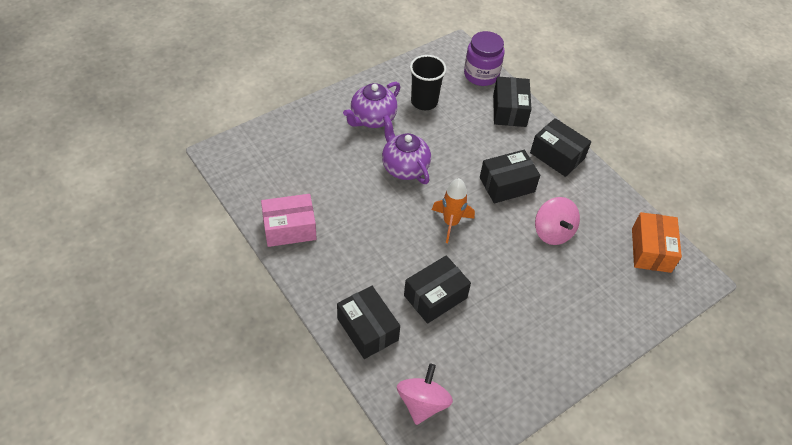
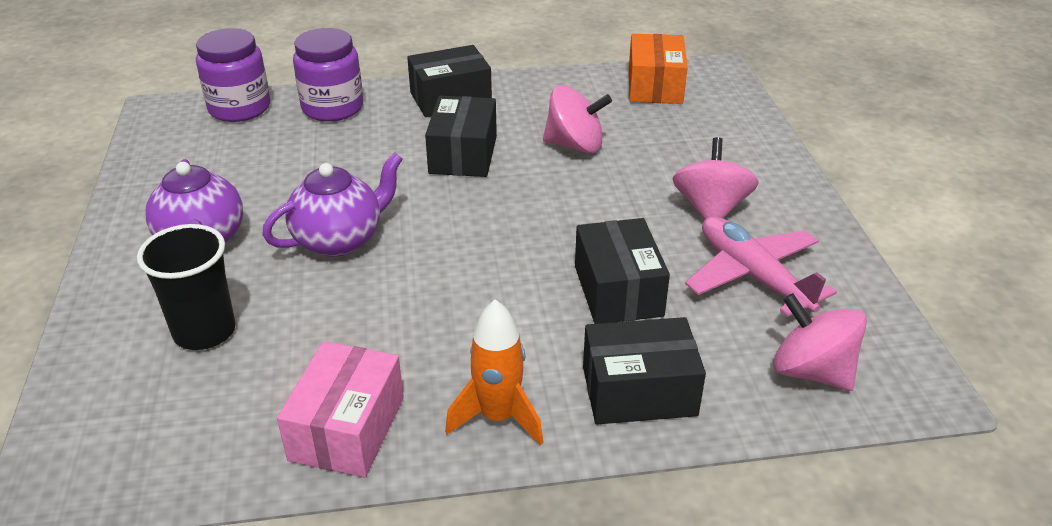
camera: 60 degrees left, 15 degrees down
purple teapot [382,115,431,184] -> purple teapot turned 150 degrees clockwise [262,153,403,257]
black cup [410,55,446,110] -> black cup moved to [137,224,236,350]
orange rocket [432,178,475,243] -> orange rocket moved to [445,299,543,446]
black box [493,77,531,127] -> purple jar [293,28,363,122]
orange box [632,212,682,273] -> orange box turned 60 degrees clockwise [629,34,688,104]
none -> pink spinning top [673,137,759,220]
none -> pink plane [685,216,837,317]

